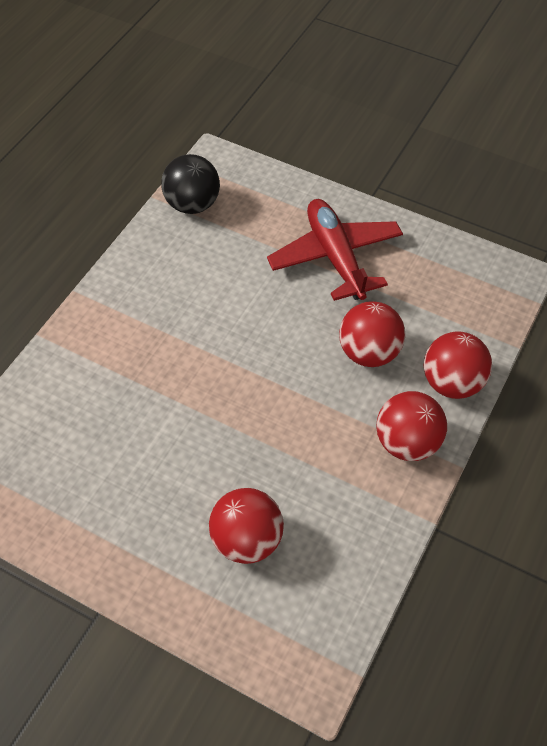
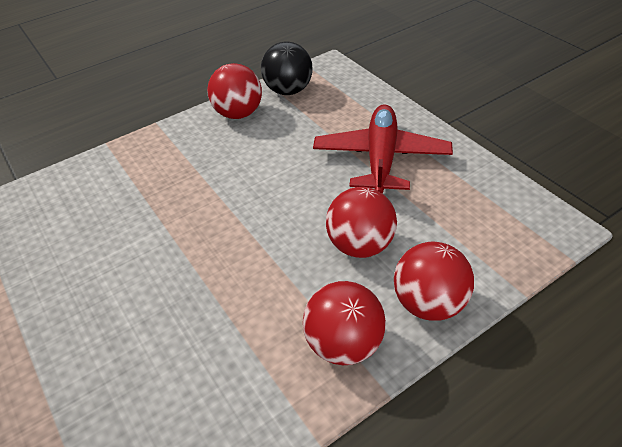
camera: 30 degrees right, 10 degrees down
red ball [209,488,284,564] -> red ball moved to [207,63,262,119]

